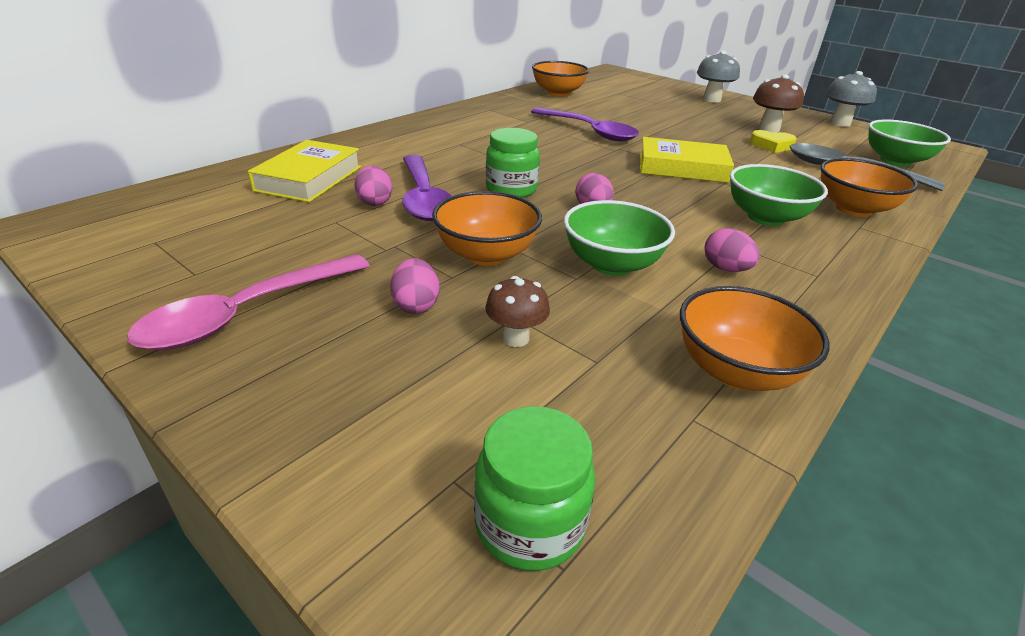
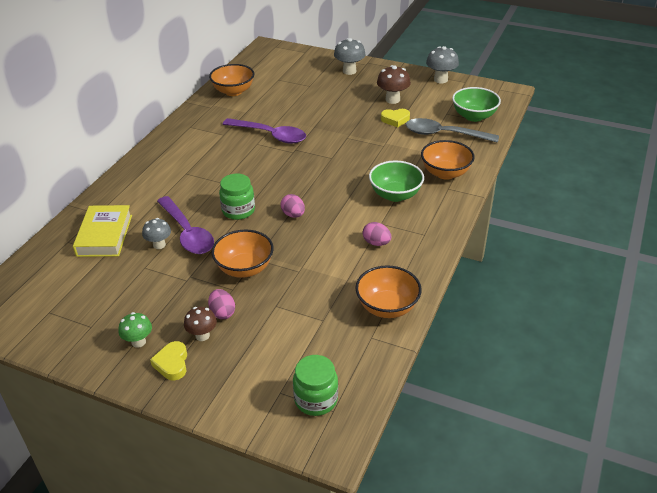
camera: 15 degrees left, 5 degrees up
pink spoon [127,254,370,350] -> green mushroom [119,312,152,348]
pink egg [354,165,392,206] -> grey mushroom [142,218,171,249]
brown mushroom [485,276,550,347] -> brown mushroom moved to [184,307,217,341]
green bowl [564,200,675,276] -> none
yellow book [640,137,734,183] -> none
none -> yellow heart [150,341,187,381]

